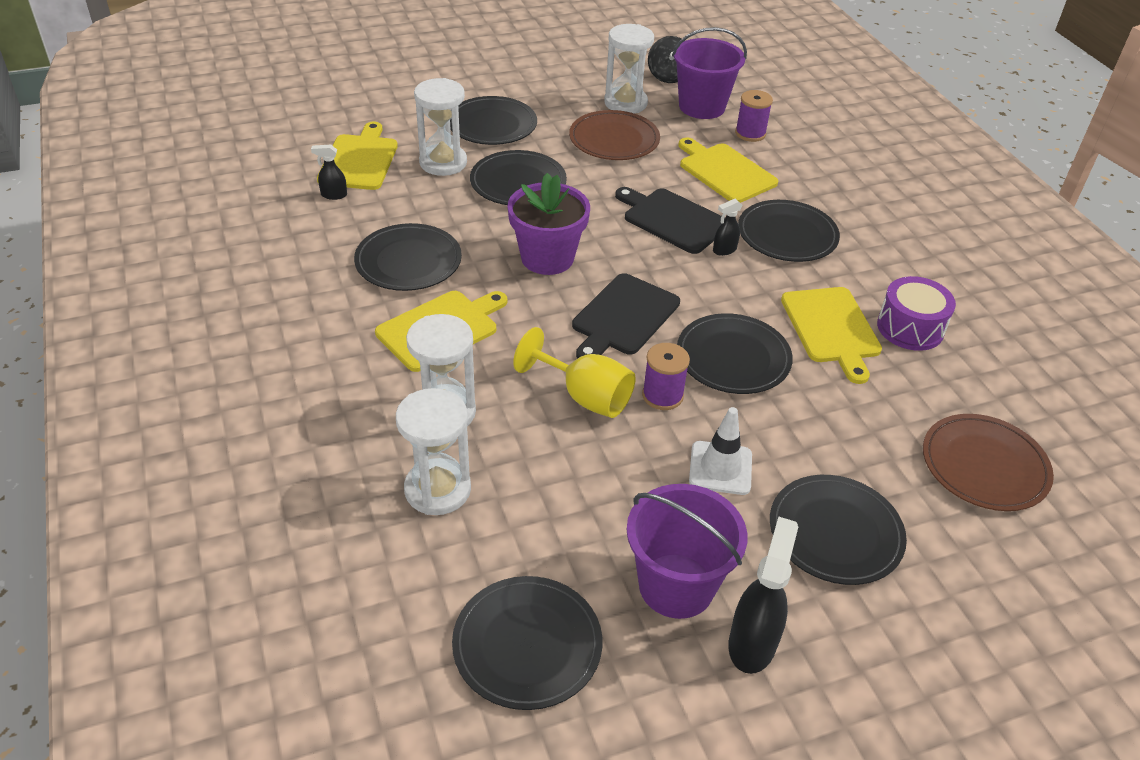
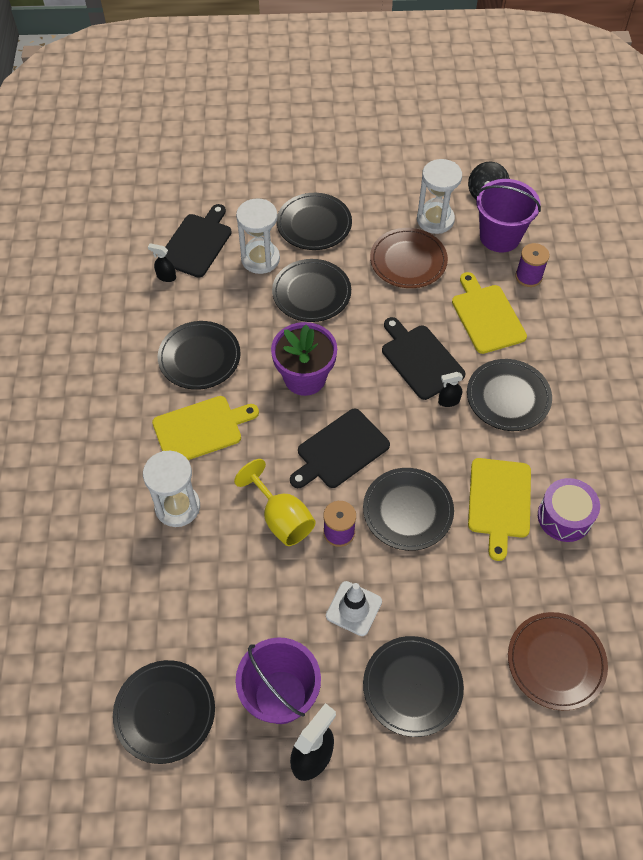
camera: 20 degrees right, 15 degrees up
yellow cutting board [317,122,398,190] -> black cutting board [165,204,232,278]
white hourglass [396,388,471,515] -> none

